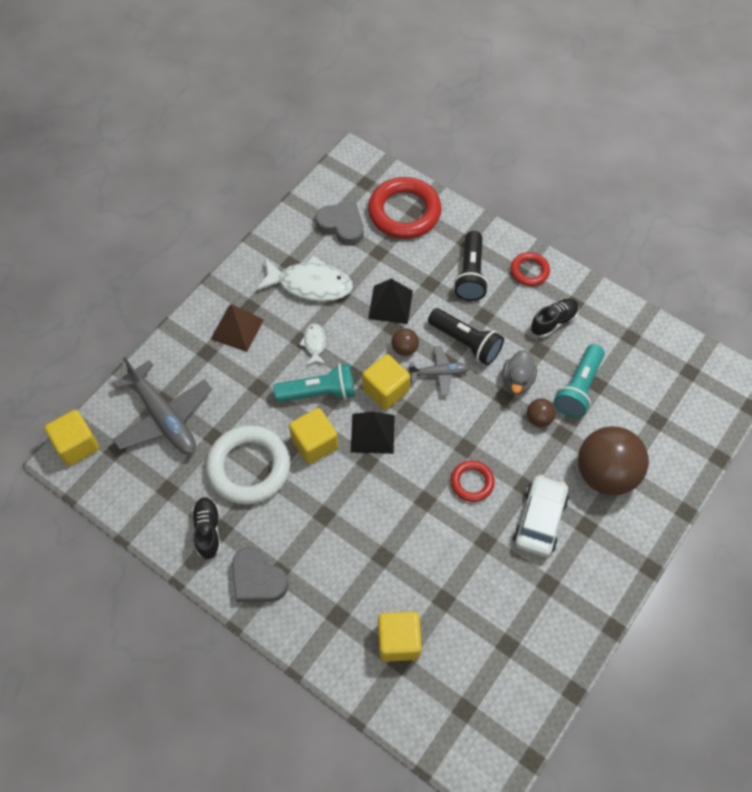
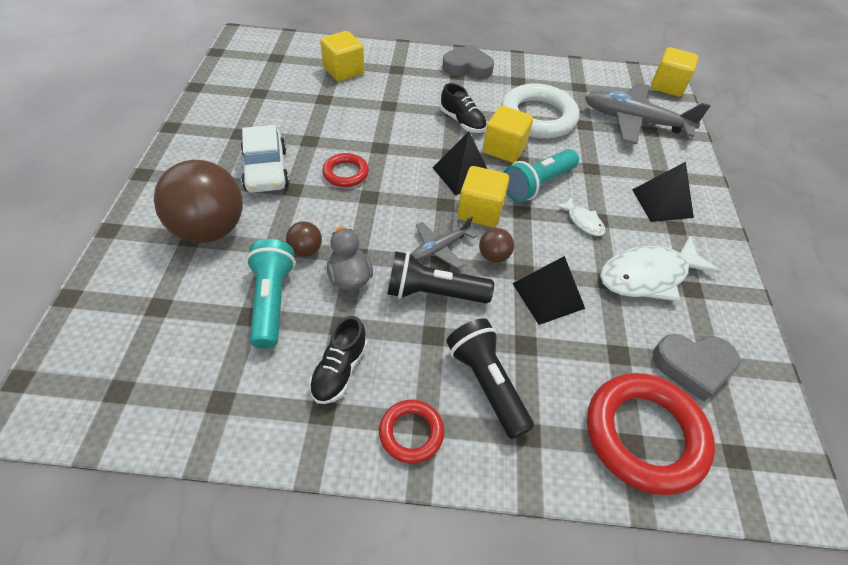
camera: 145 degrees right, 10 degrees down
black shoe [192,497,221,560] -> black shoe moved to [440,83,487,133]
brown pyramid [211,304,264,352] -> black pyramid [632,162,694,222]

